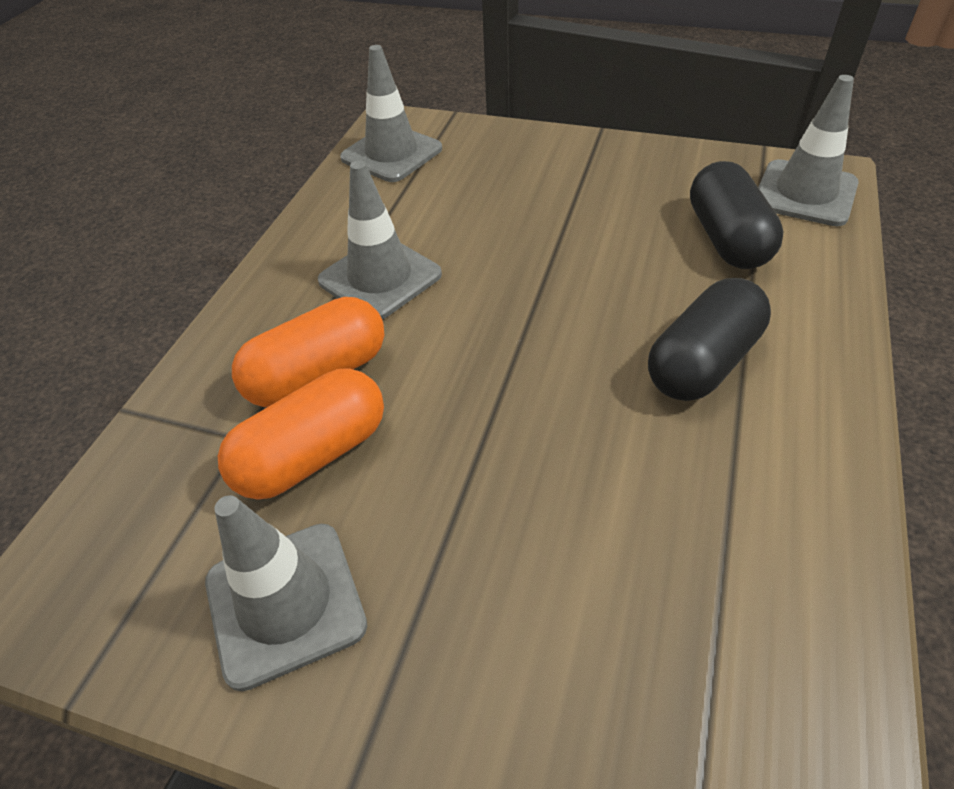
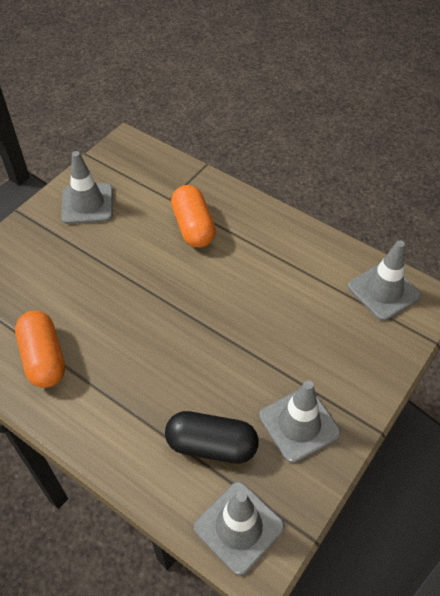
camera: 105 degrees right, 5 degrees up
orange capsule [218,368,384,500] -> orange capsule moved to [15,311,65,388]
grey traffic cone [318,160,442,319] -> grey traffic cone moved to [259,380,341,463]
black capsule [648,278,771,401] -> none

